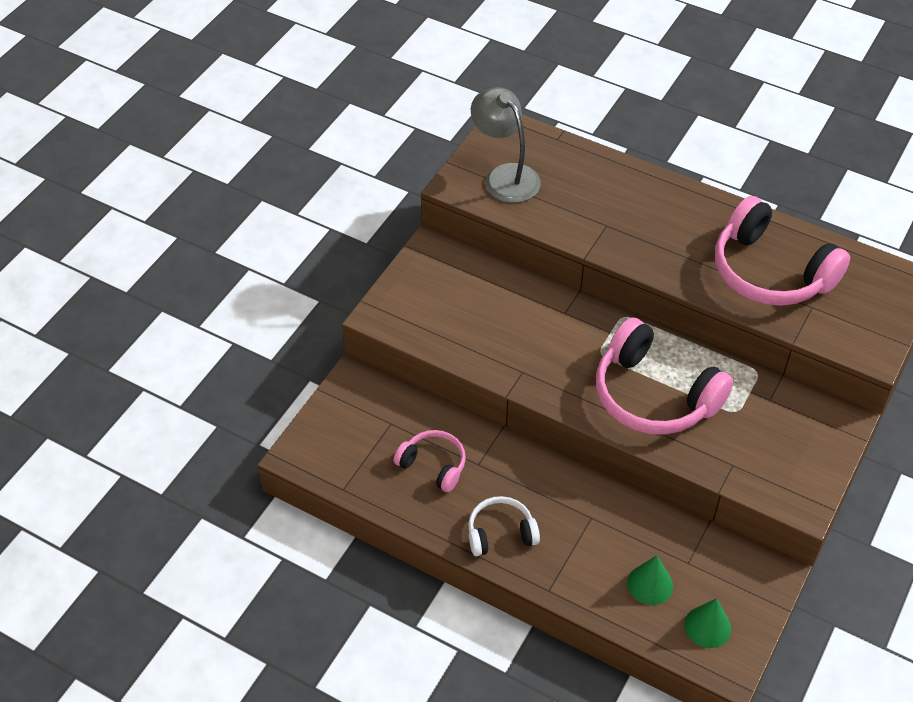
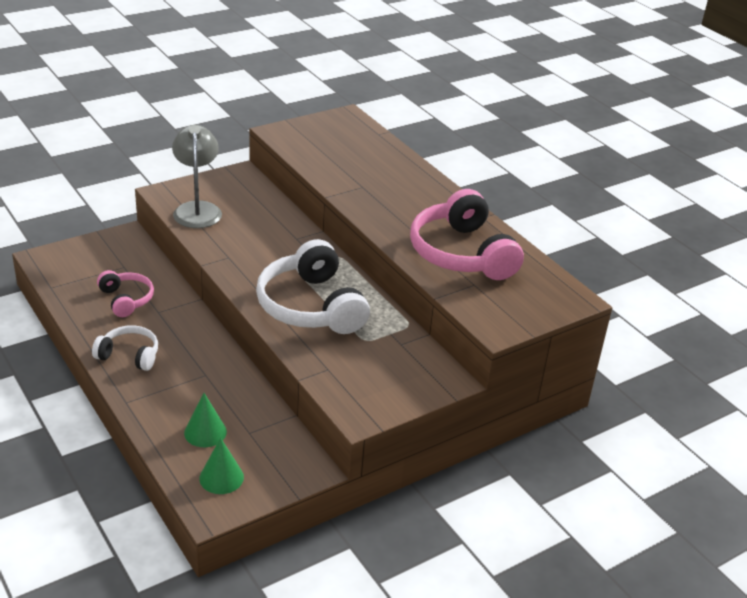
camera: 25 degrees right, 15 degrees down
grey lamp [471,87,541,203] -> grey lamp moved to [172,125,222,228]
pink headphones [596,317,734,435] -> white headphones [256,239,370,334]

